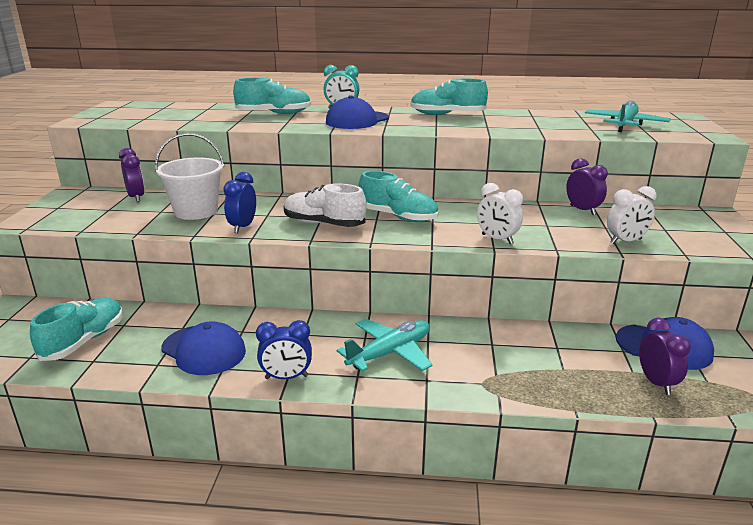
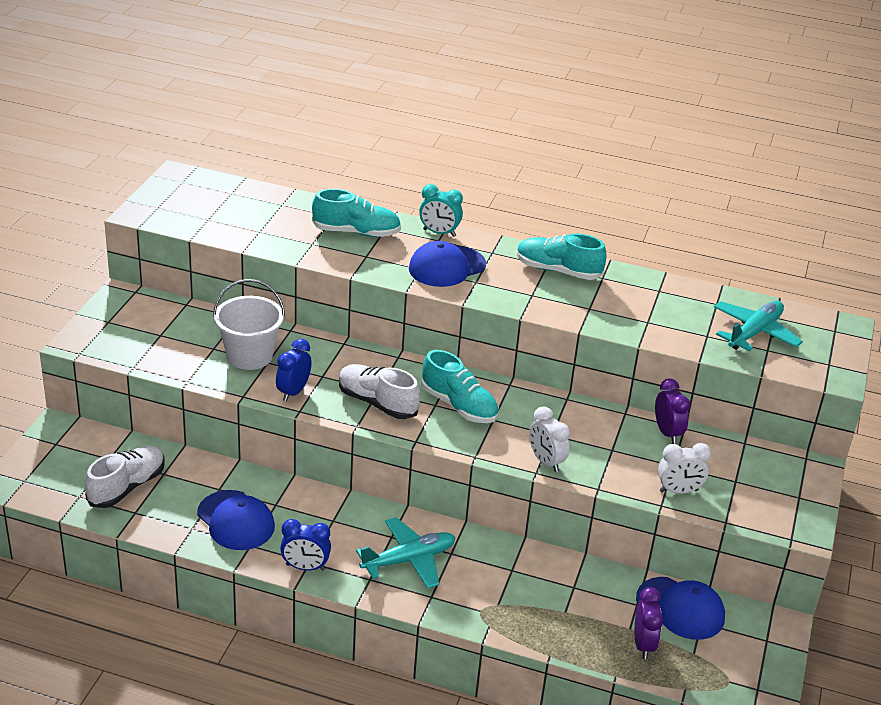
camera: 10 degrees right, 10 degrees up
turquoise shoe [30,298,123,361] -> white shoe [85,445,165,508]
purple clock [119,148,145,202] -> none

